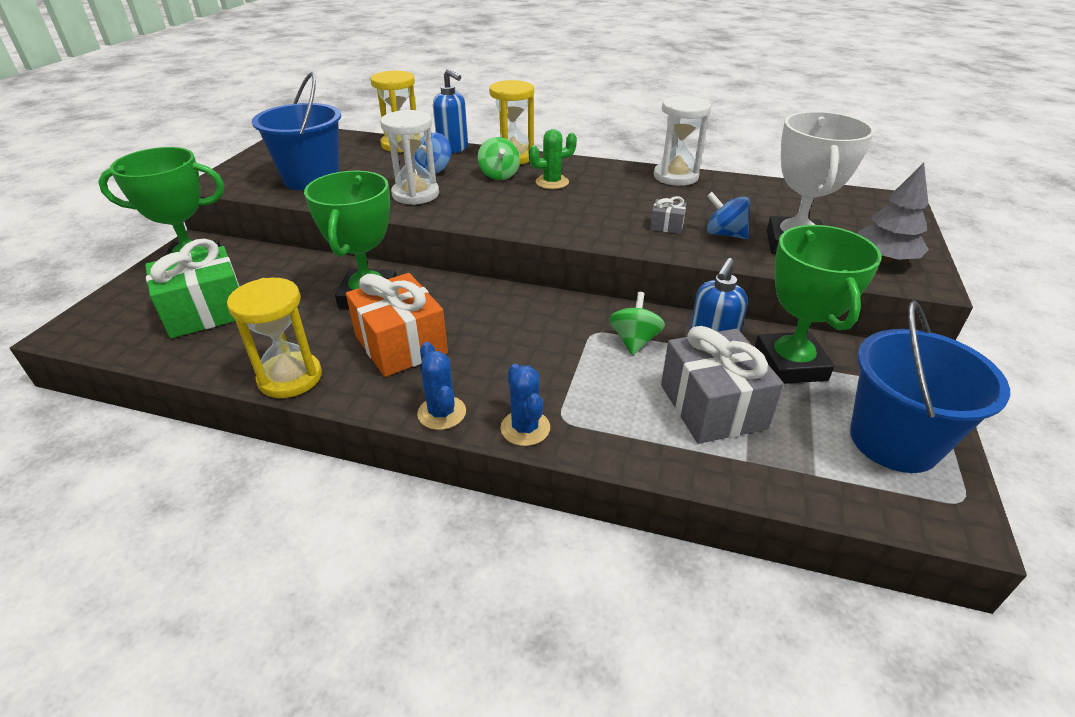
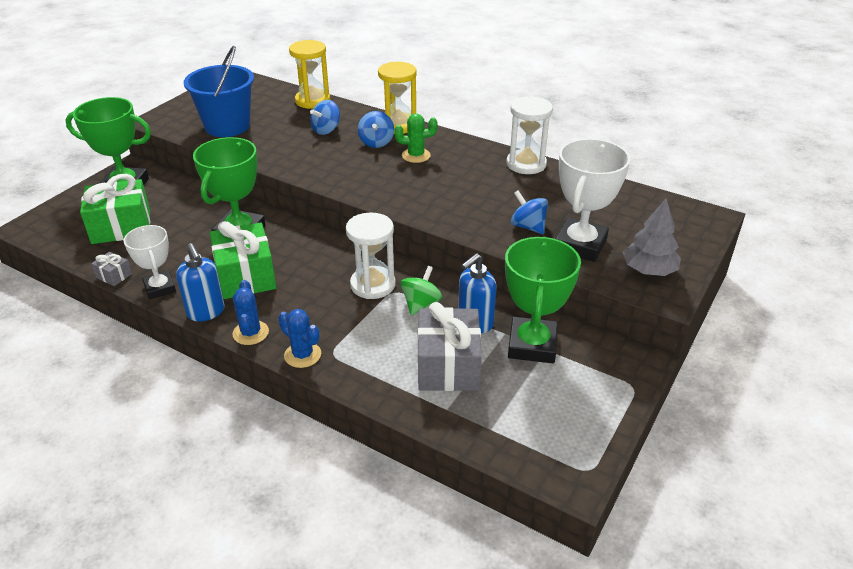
camera: 15 degrees right, 0 degrees up
yellow hourglass [227,278,322,398] -> white trophy [124,225,176,299]
orange gift [346,273,448,377] -> green gift [210,221,277,299]
white hourglass [380,110,439,205] -> white hourglass moved to [346,213,396,299]
blue soap dispenser [433,69,468,153] -> blue soap dispenser moved to [176,243,225,322]
green spinning top [478,137,520,180] -> blue spinning top [358,111,394,148]
blue cactus [500,364,550,446] -> blue cactus turned 45 degrees counterclockwise [278,309,321,368]
grey gift [650,196,687,234] -> grey gift moved to [91,252,132,286]
blue bucket [850,300,1010,473] -> none

